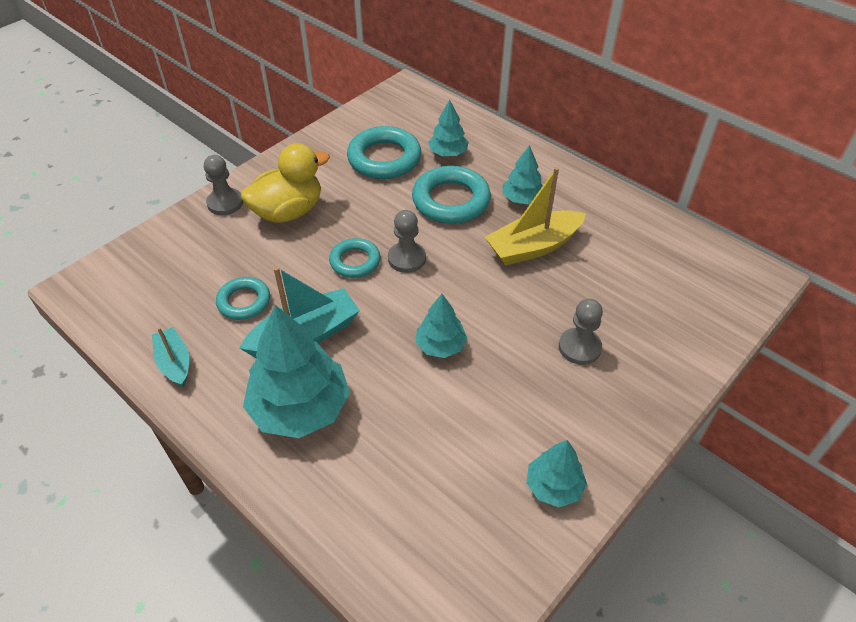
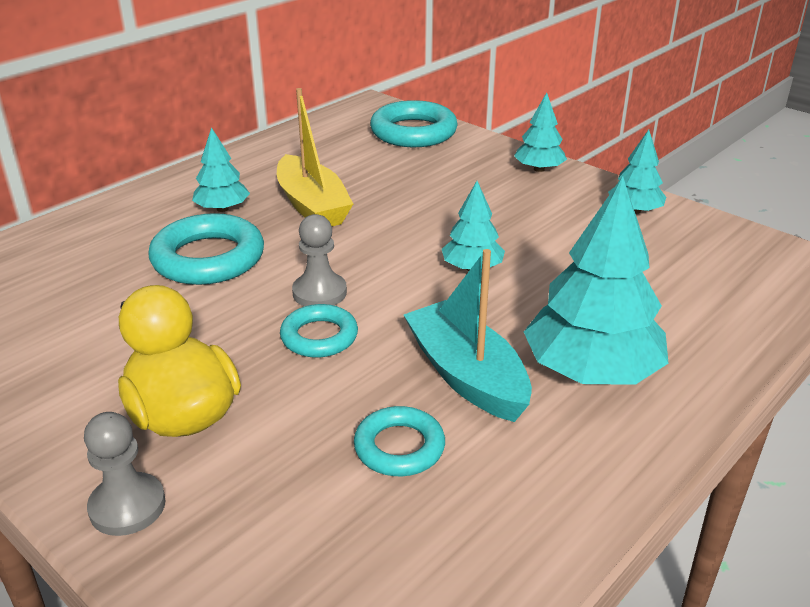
camera: 90 degrees left, 15 degrees down
turquoise boat [152,327,189,387] -> none
turquoise ring [347,126,421,179] -> turquoise ring moved to [370,100,458,147]
turquoise tree [428,100,469,156] -> turquoise tree moved to [514,92,567,172]
grey pawn [559,299,603,365] -> none

